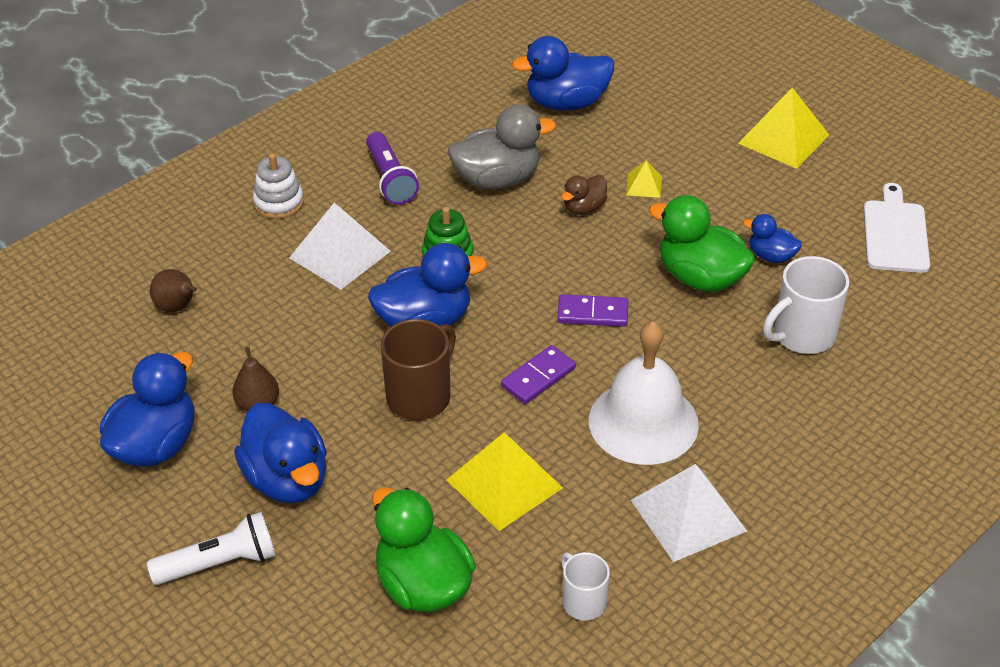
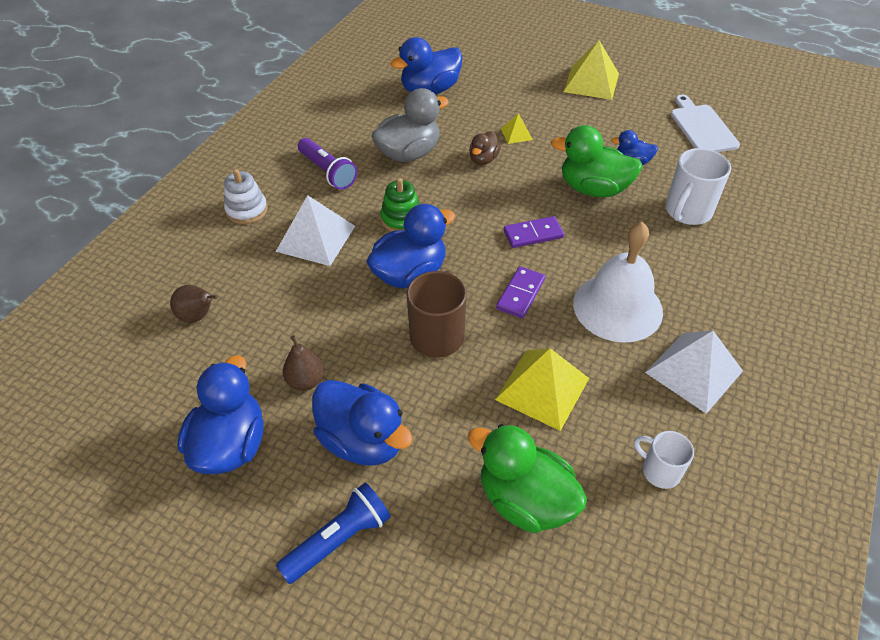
camera: 20 degrees left, 5 degrees up
white flashlight [147,512,276,585] -> blue flashlight [276,482,391,584]

